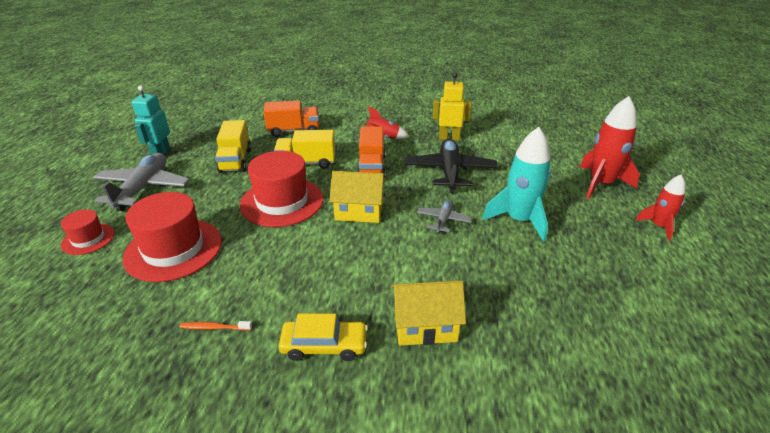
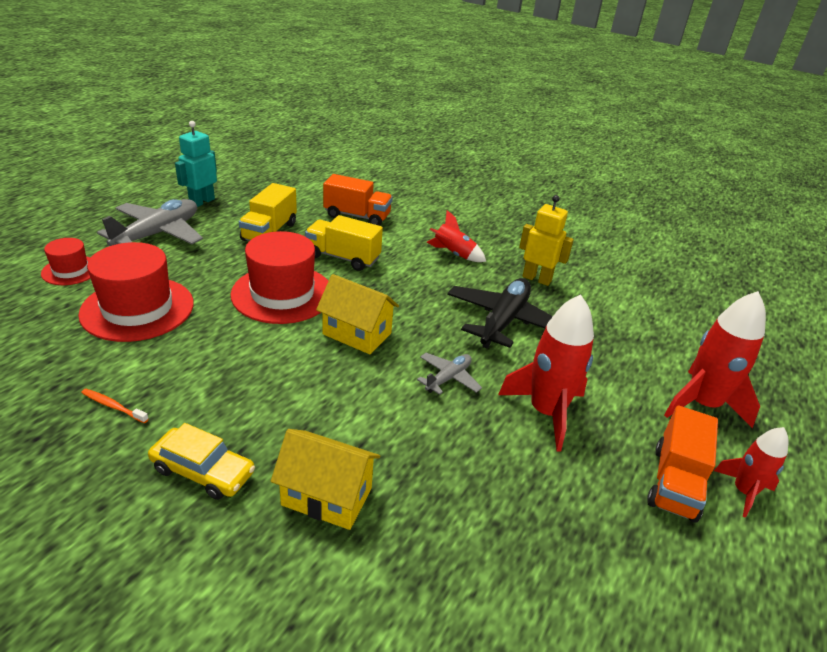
camera: 20 degrees right, 0 degrees up
orange truck [357,126,385,177] -> orange truck moved to [647,405,718,523]
turquoise rocket [482,127,551,242] -> red rocket [498,294,594,451]

